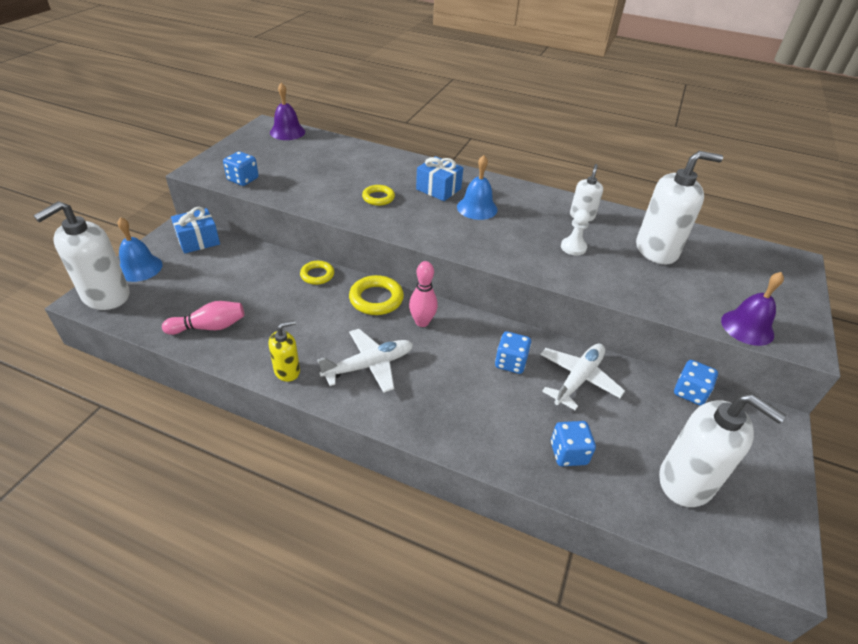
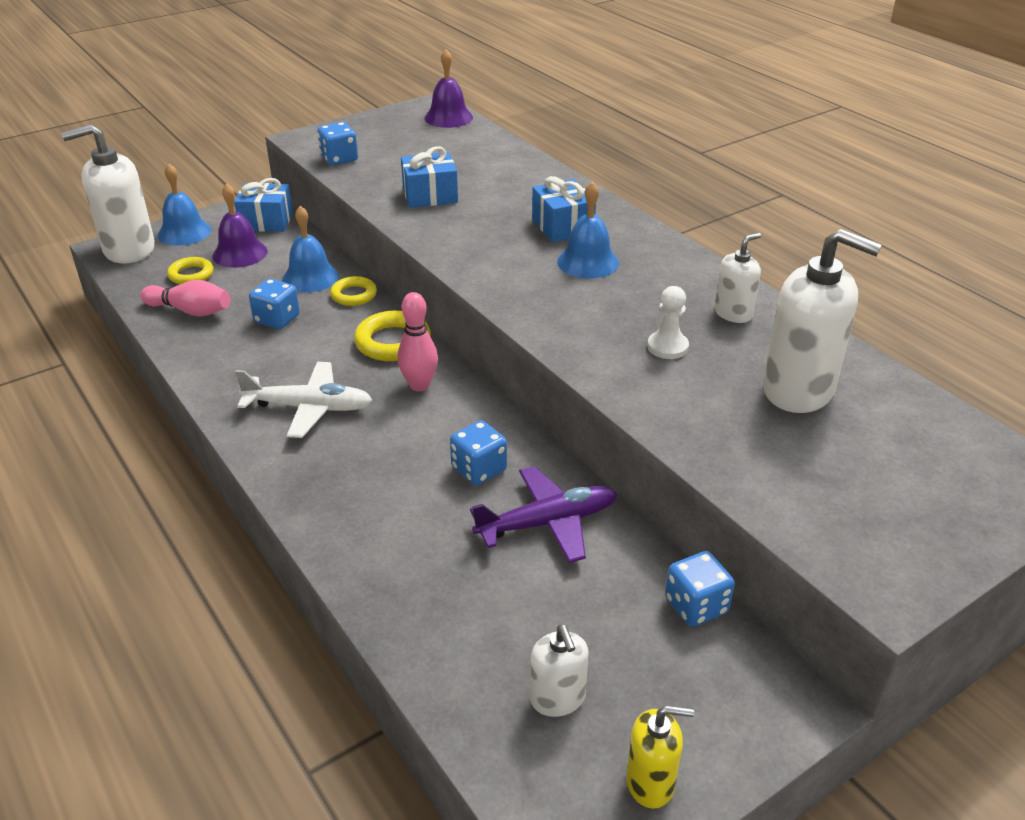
camera: 35 degrees right, 5 degrees down
yellow soap dispenser [268,320,300,382] -> yellow soap dispenser moved to [626,705,694,809]
yellow ring [362,185,395,206] -> yellow ring moved to [167,257,214,284]
white plane [540,344,625,410] -> purple plane [470,466,617,563]
blue dice [551,421,596,466] -> blue dice moved to [249,279,300,329]
white soap dispenser [659,394,786,507] -> white soap dispenser [530,625,588,717], size x0.53
purple bell [721,272,784,346] -> purple bell moved to [212,183,268,268]
none -> blue bell [282,206,339,293]
none -> blue gift [401,146,458,208]

